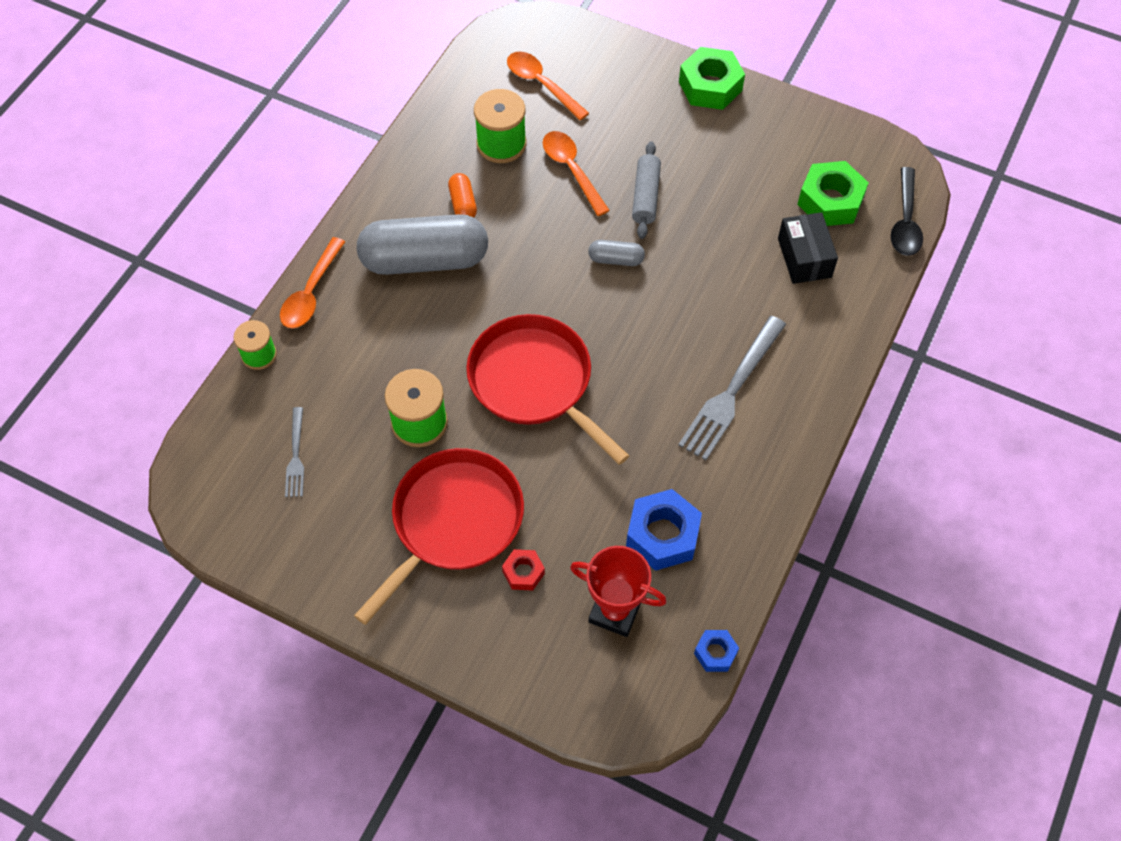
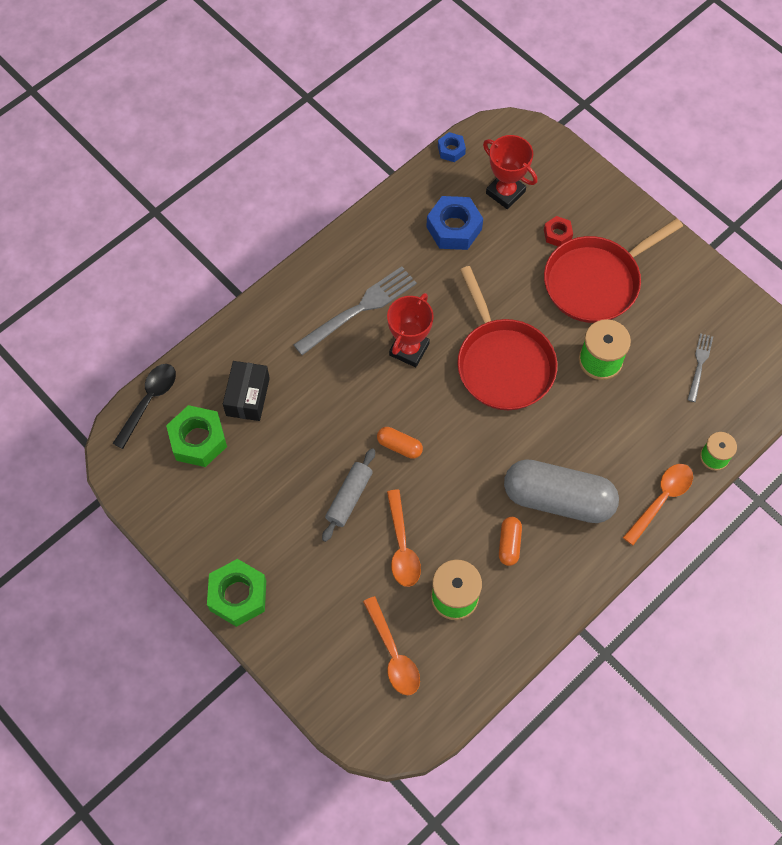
camera: 160 degrees left, 5 degrees up
grey capsule [588,240,645,266] -> orange capsule [377,427,423,459]
none -> red trophy [387,293,434,367]

